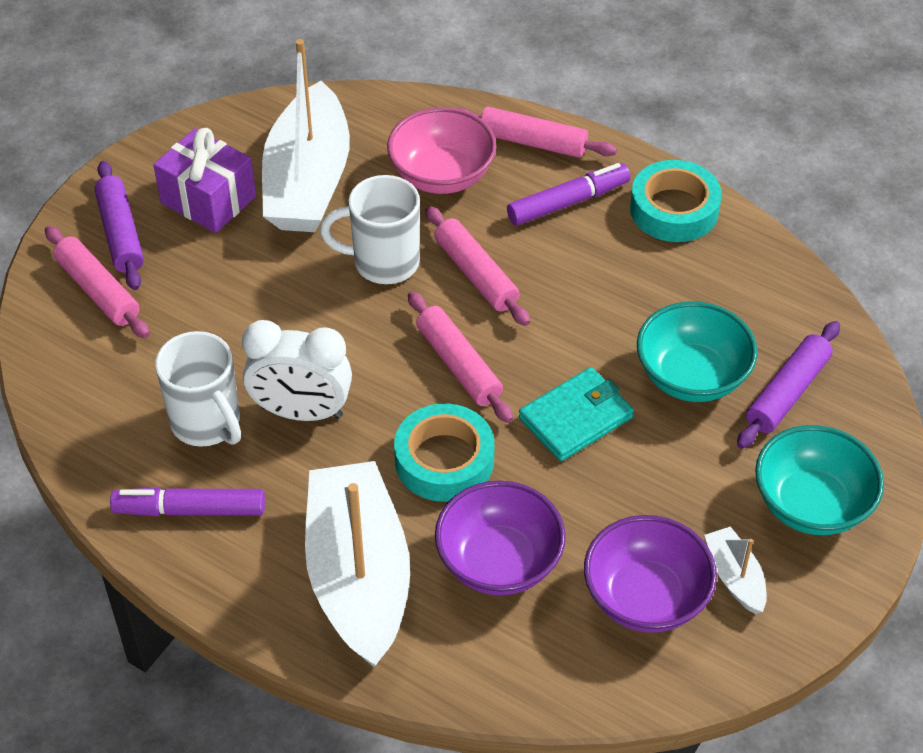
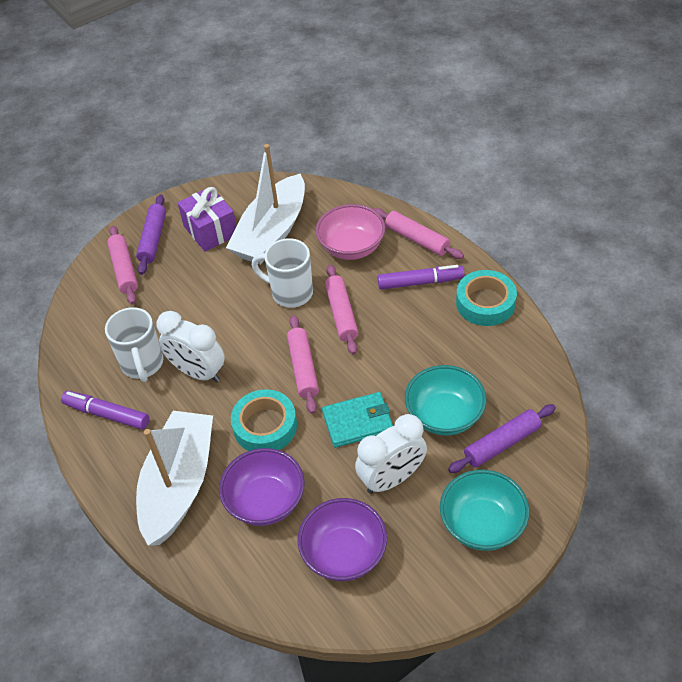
camera: 25 degrees right, 0 degrees up
white boat [704,527,767,614] -> none
none -> white clock [355,414,427,494]

